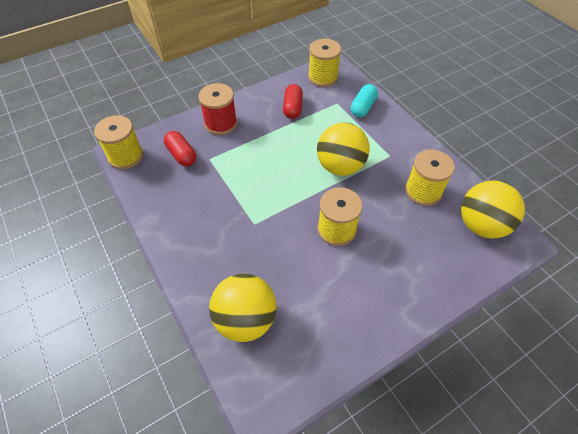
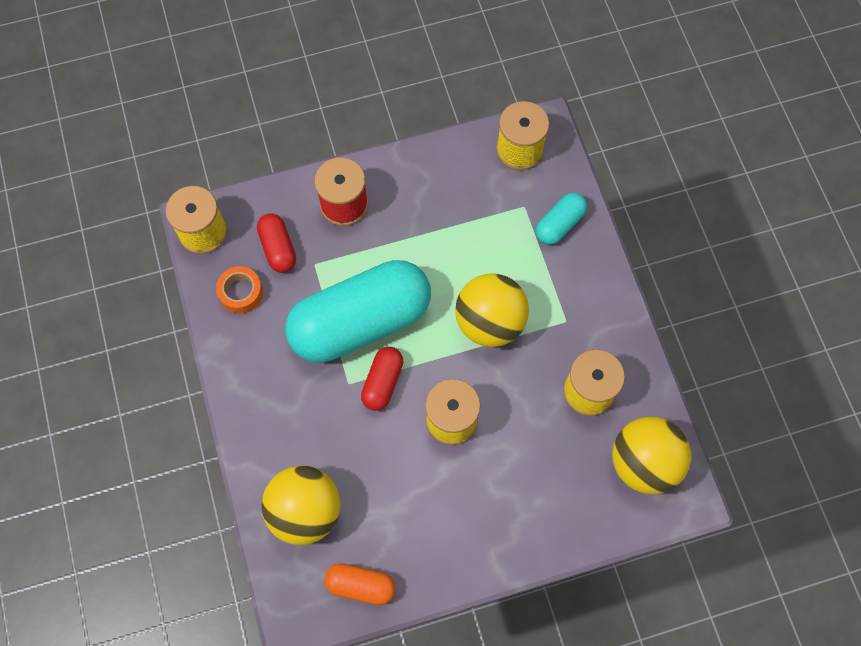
camera: 15 degrees right, 15 degrees up
red capsule [283,84,303,119] -> red capsule moved to [361,347,404,411]
none -> orange tape [216,266,263,313]
none -> turquoise capsule [285,260,431,363]
none -> orange capsule [324,563,396,605]

